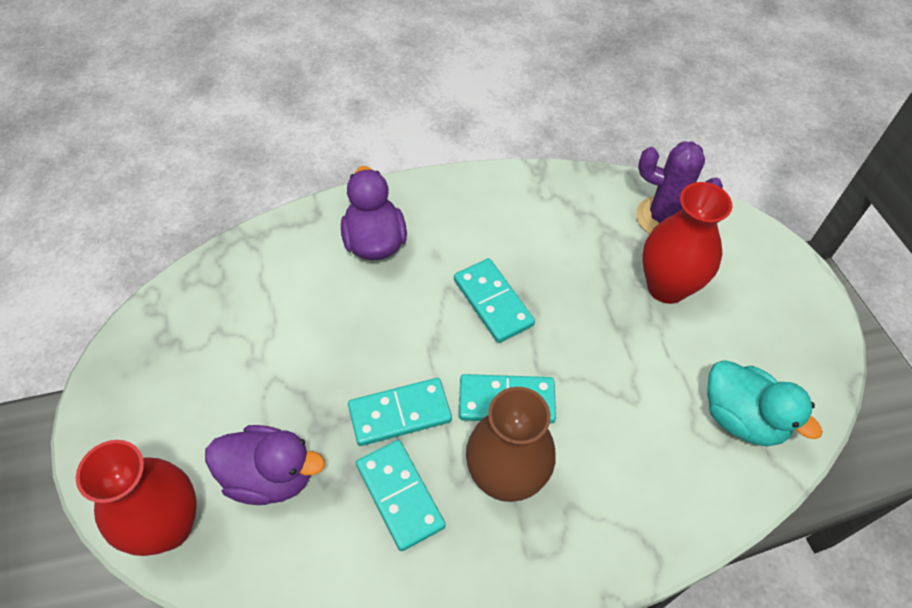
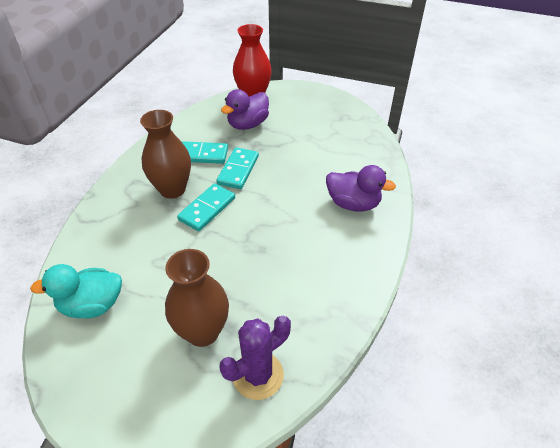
camera: 125 degrees right, 10 degrees down
turquoise domino [454,258,535,343] -> none
red vase [643,182,732,304] -> brown vase [165,249,229,347]

